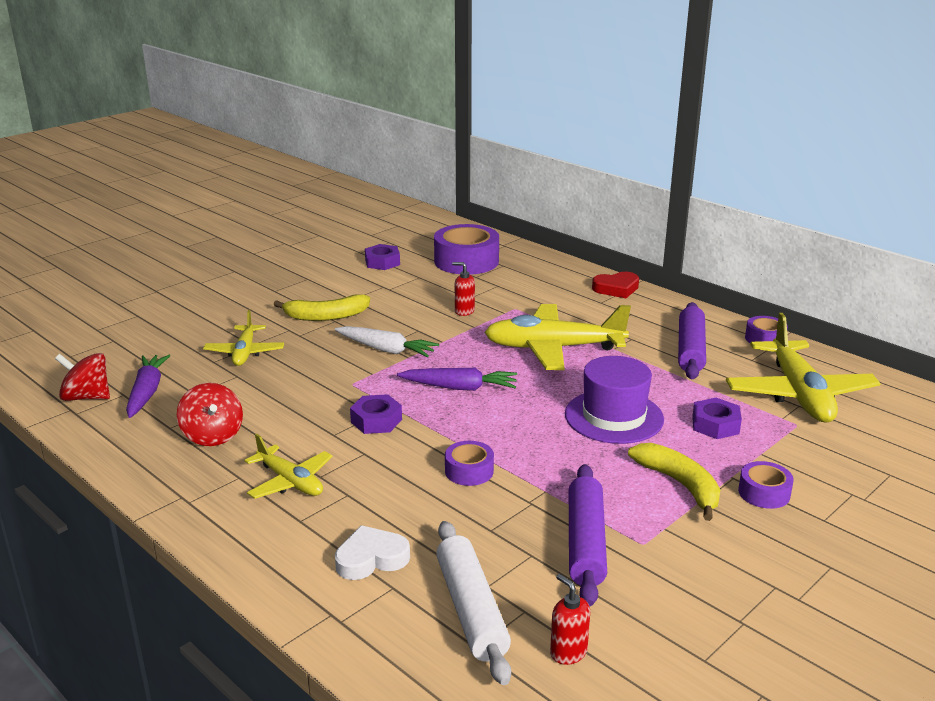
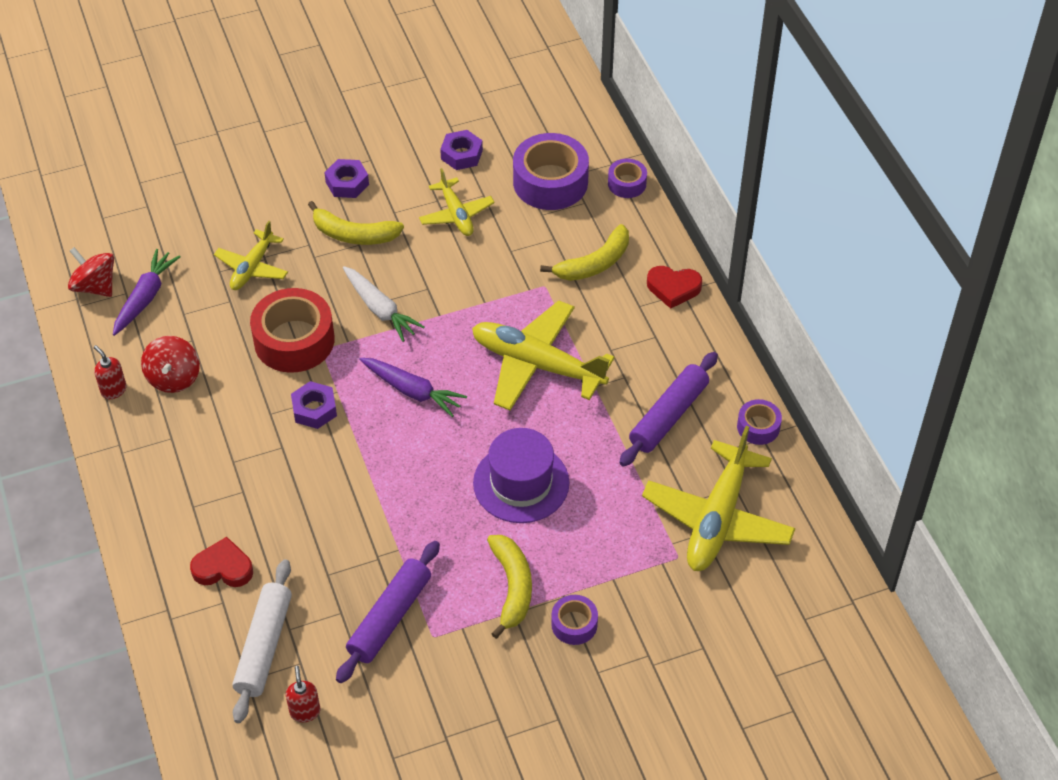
camera: 25 degrees right, 25 degrees up
yellow plane [245,434,333,499] -> yellow plane moved to [419,168,495,236]
white heart [335,525,410,580] -> red heart [190,537,253,587]
purple tape [445,441,494,486] -> purple tape moved to [608,159,647,198]
red soap dispenser [452,262,475,316] -> red soap dispenser moved to [94,345,127,399]
purple nut [692,398,742,439] -> purple nut moved to [324,159,369,198]
none -> red tape [250,288,335,373]
none -> yellow banana [540,224,629,281]

